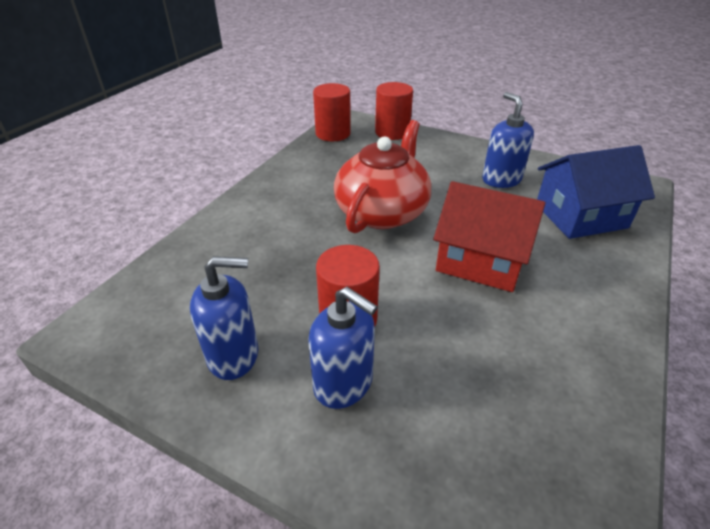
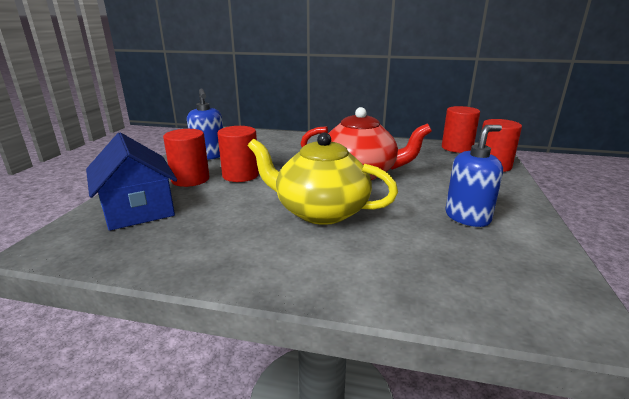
camera: 75 degrees right, 15 degrees down
blue soap dispenser [308,287,378,409] -> red cylinder [163,129,209,187]
red house [433,181,546,292] -> yellow teapot [248,132,398,225]
blue house [537,145,655,239] -> blue house moved to [86,132,177,231]

